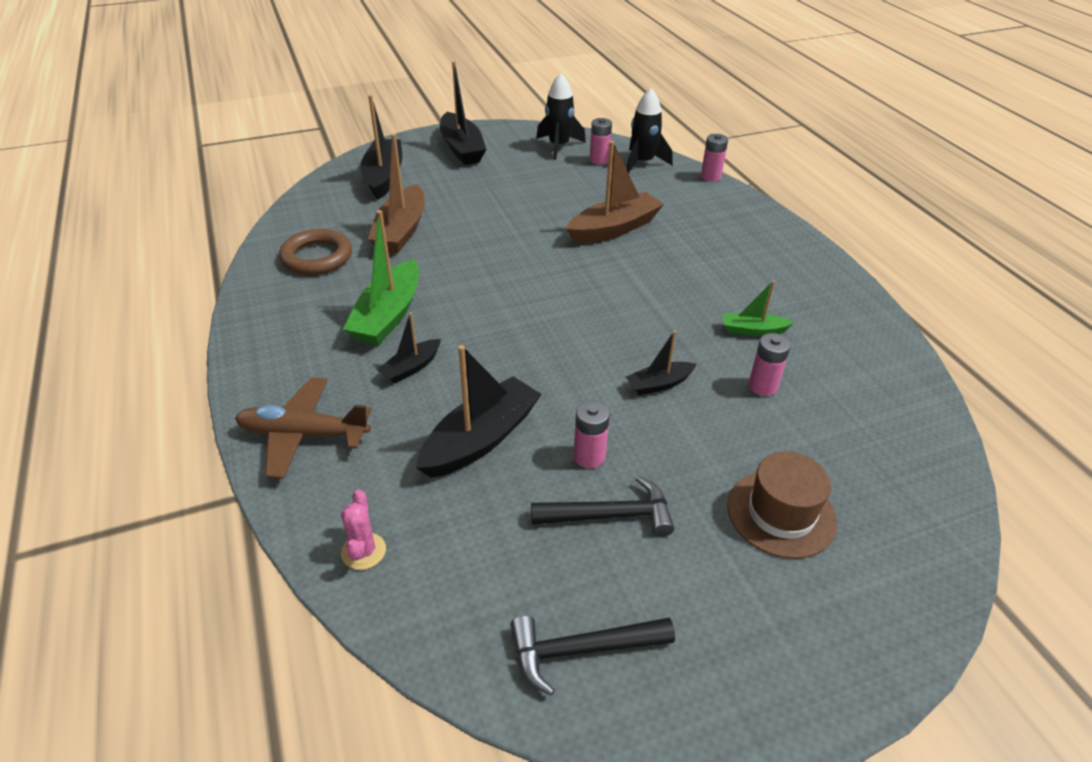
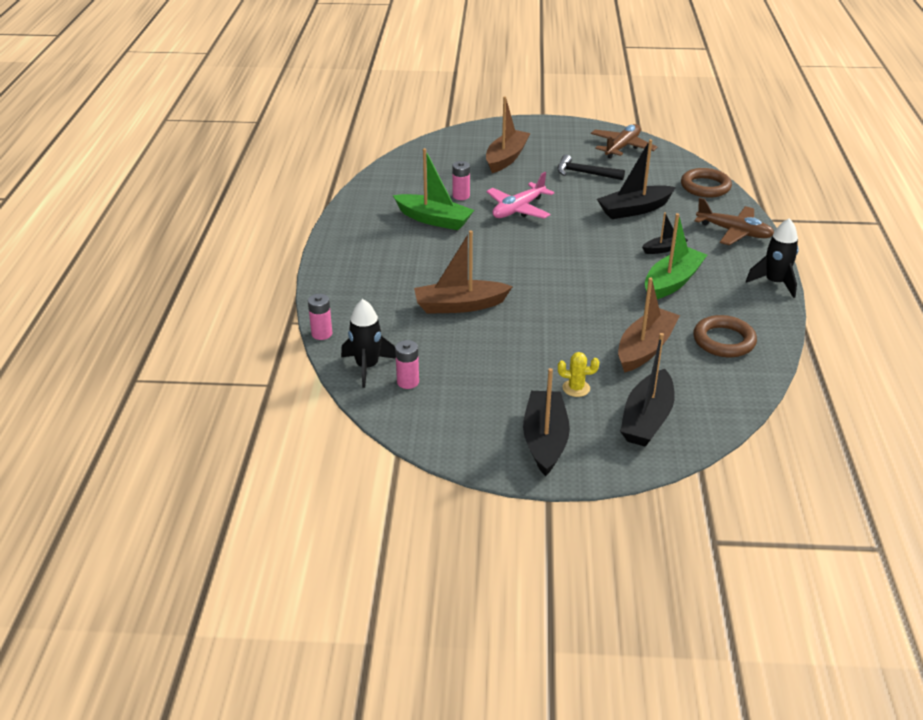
camera: 155 degrees left, 5 degrees down
pink cactus [341,490,386,570] -> brown ring [681,168,732,198]
black hammer [510,615,675,696] -> brown plane [591,124,657,158]
black rocket [536,73,586,160] -> black rocket moved to [746,218,799,298]
pink battery [574,401,610,468] -> none
black boat [626,331,697,395] -> pink plane [486,172,554,219]
green boat [723,281,794,336] -> green boat [393,148,474,230], size x1.85
brown hat [727,451,837,559] -> brown boat [486,96,530,173]
none -> yellow cactus [558,352,599,397]

